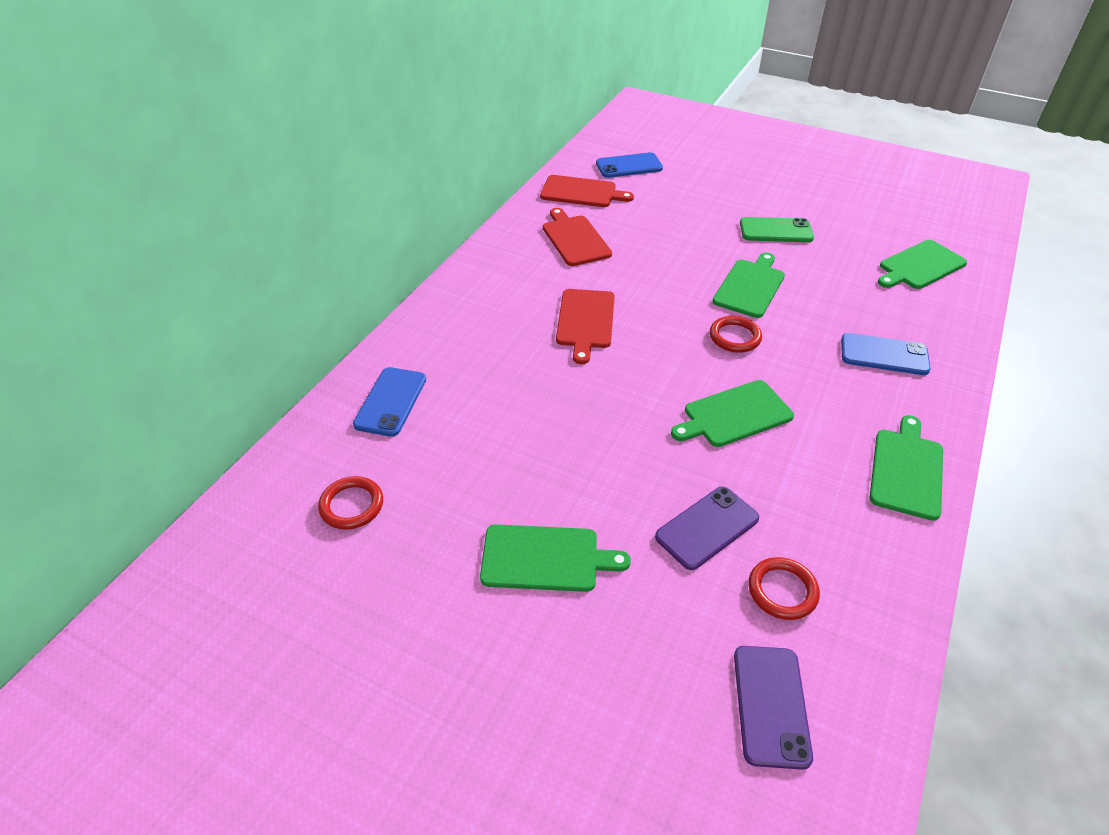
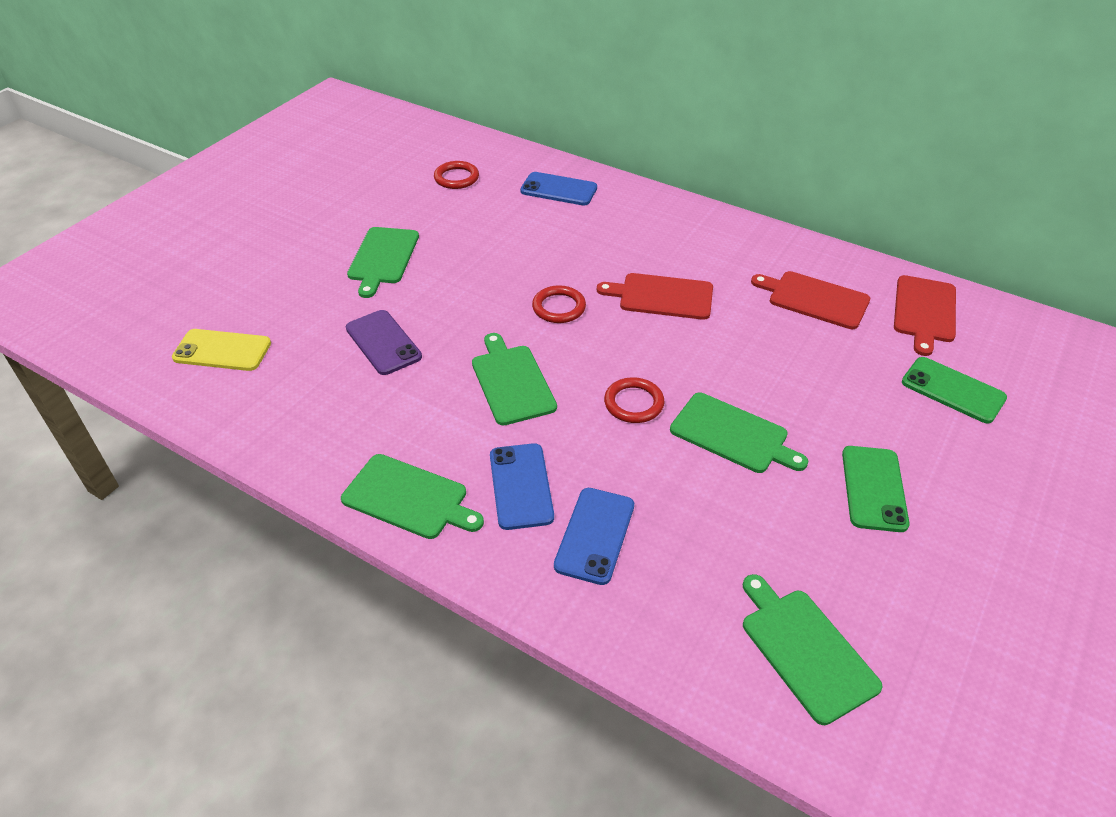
camera: 95 degrees right, 0 degrees up
red cutting board [543,208,612,266] -> red cutting board turned 135 degrees counterclockwise [751,271,870,329]
blue phone [596,152,663,178] -> blue phone moved to [490,443,554,530]
purple phone [734,646,813,770] -> yellow phone [172,329,271,371]
red ring [748,557,820,620] -> red ring moved to [532,285,586,323]
none -> green phone [902,357,1007,423]

